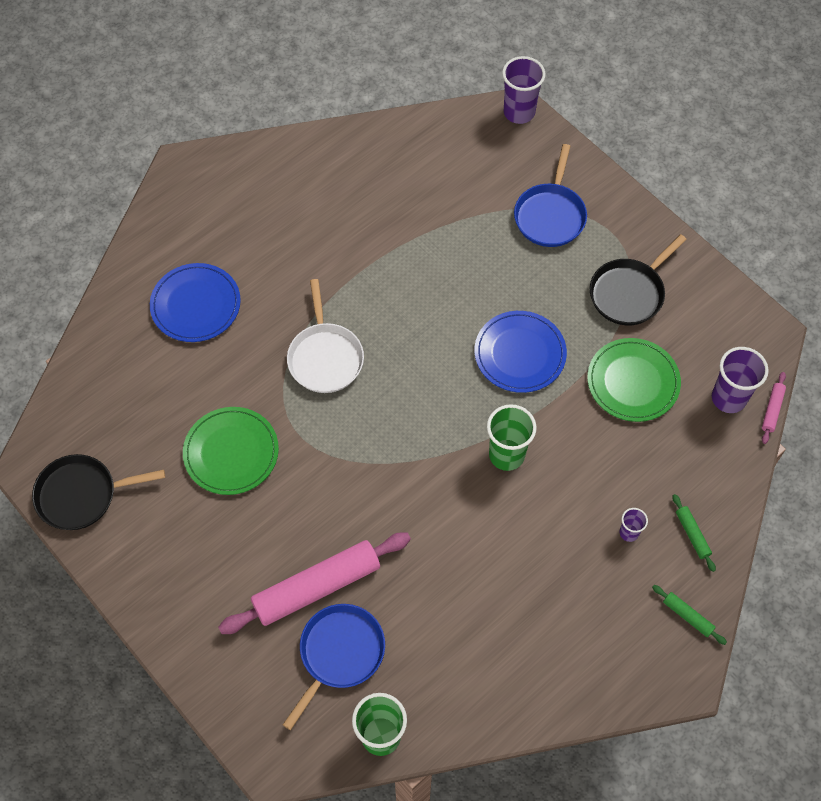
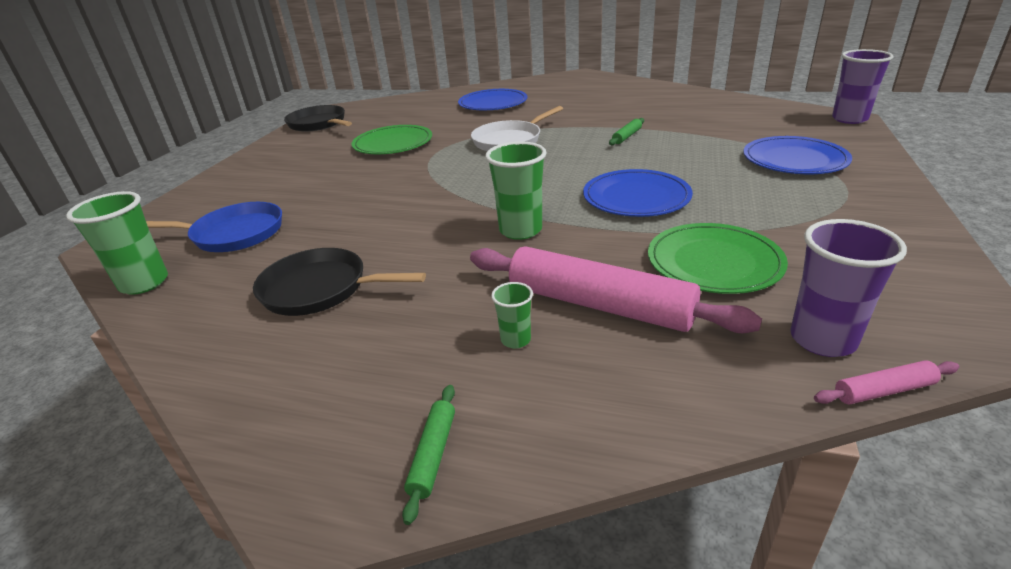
camera: 60 degrees right, 30 degrees down
pink rolling pin [218,533,411,634] -> pink rolling pin moved to [470,246,762,333]
blue pan [514,144,587,247] -> blue plate [743,136,852,174]
black pan [590,234,687,325] -> black pan moved to [253,248,426,316]
purple cup [620,508,648,542] -> green cup [491,282,533,349]
green rolling pin [672,494,716,572] -> green rolling pin moved to [609,118,644,145]

